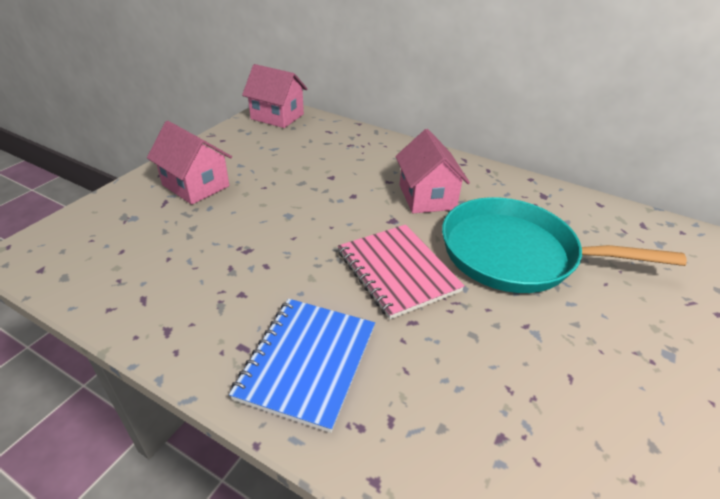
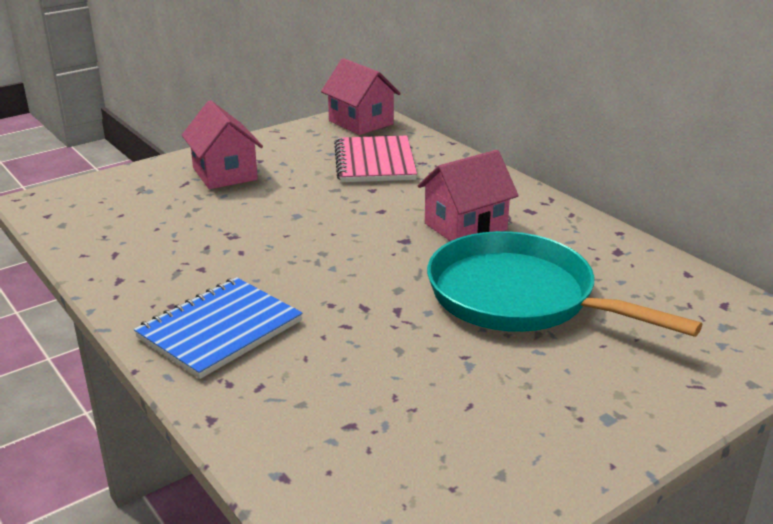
camera: 25 degrees right, 10 degrees down
pink notebook [338,225,465,319] -> pink notebook moved to [334,136,417,182]
pink house [395,129,470,213] -> pink house turned 45 degrees clockwise [418,150,519,241]

